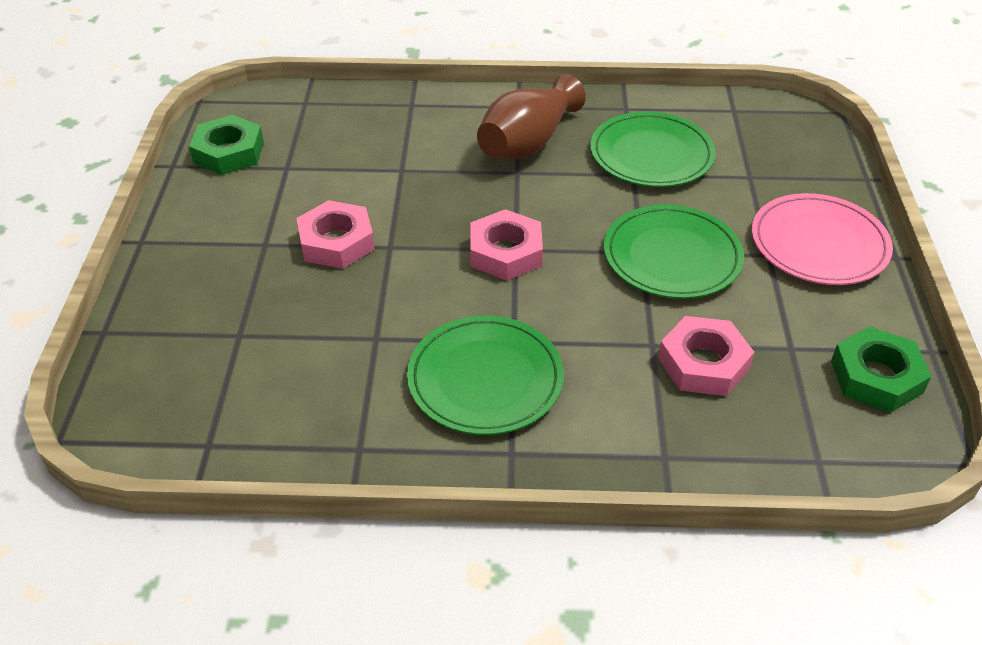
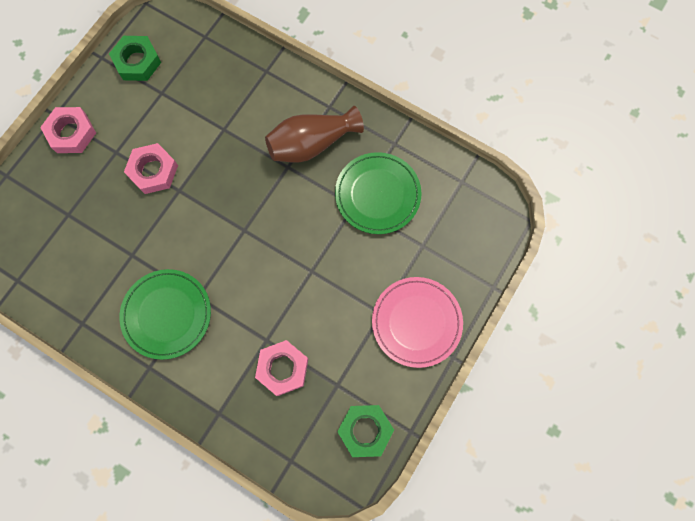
camera: 30 degrees right, 30 degrees up
pink nut [470,209,543,281] -> pink nut moved to [40,107,96,153]
green plate [604,204,744,299] -> none

